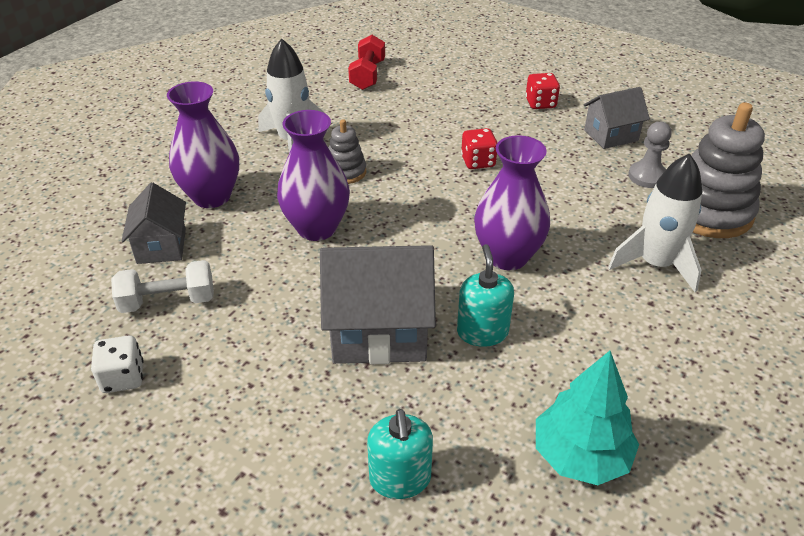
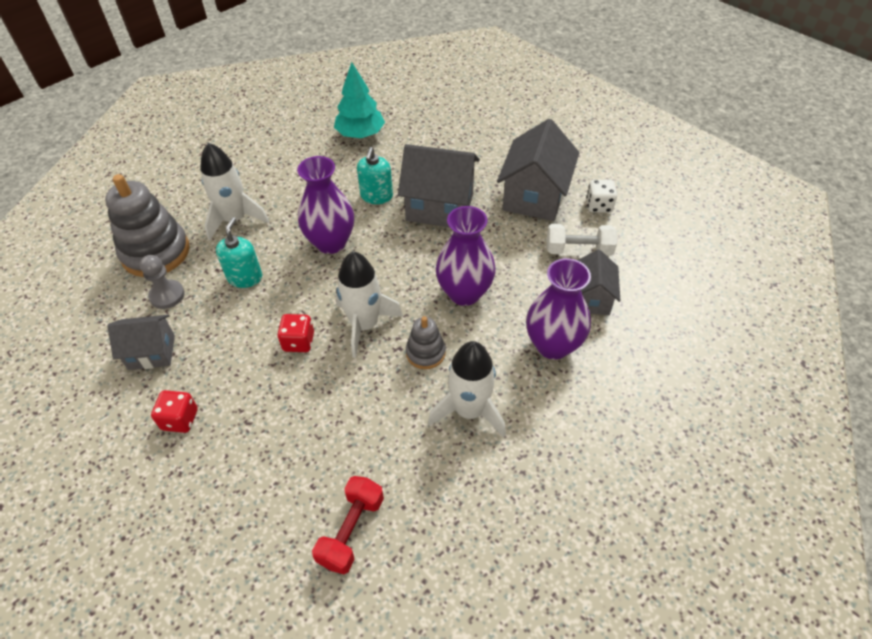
camera: 165 degrees left, 10 degrees up
turquoise soap dispenser [367,409,433,499] -> turquoise soap dispenser moved to [216,217,262,288]
none -> white rocket [336,251,403,358]
none -> grey house [497,119,579,221]

